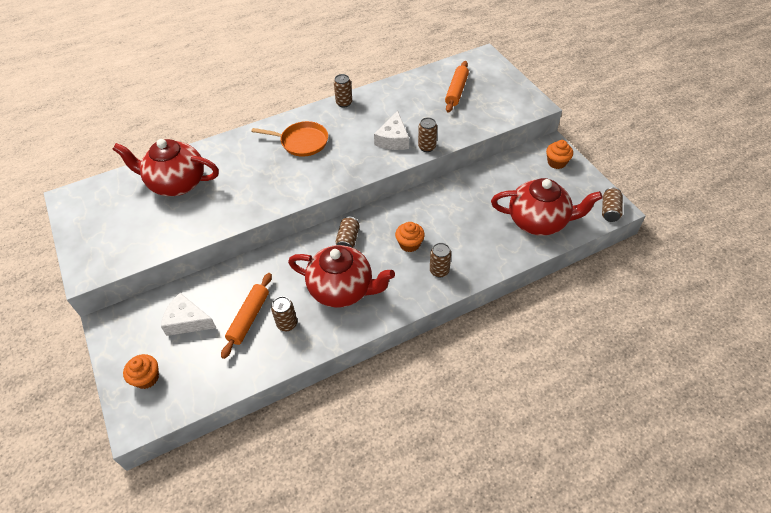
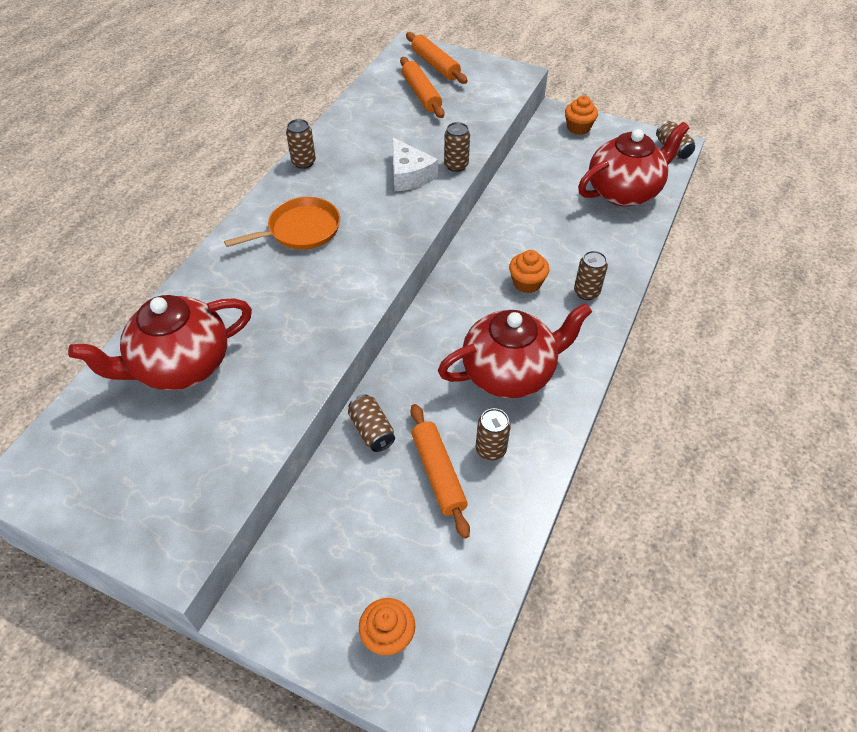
camera: 40 degrees left, 0 degrees up
white cheese [161,293,216,336] -> none
brown can [335,217,360,248] -> brown can moved to [348,394,395,452]
none -> orange rolling pin [406,32,468,84]

